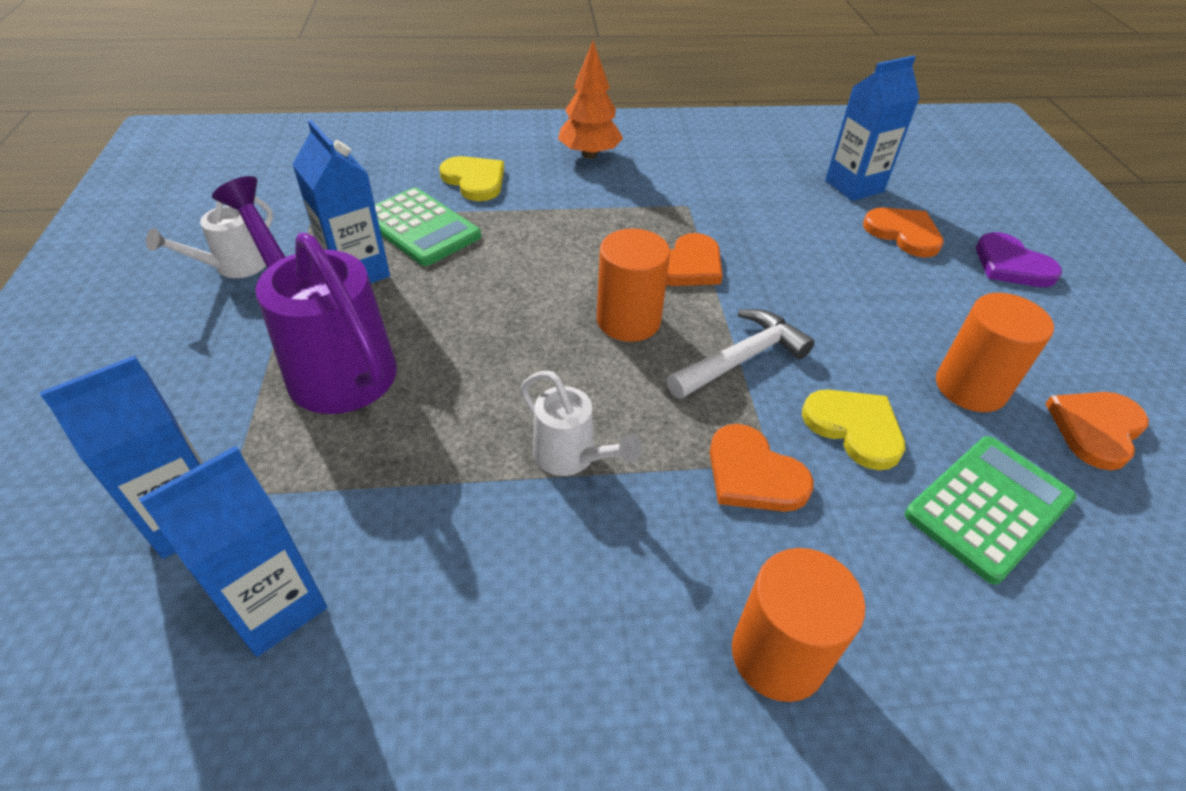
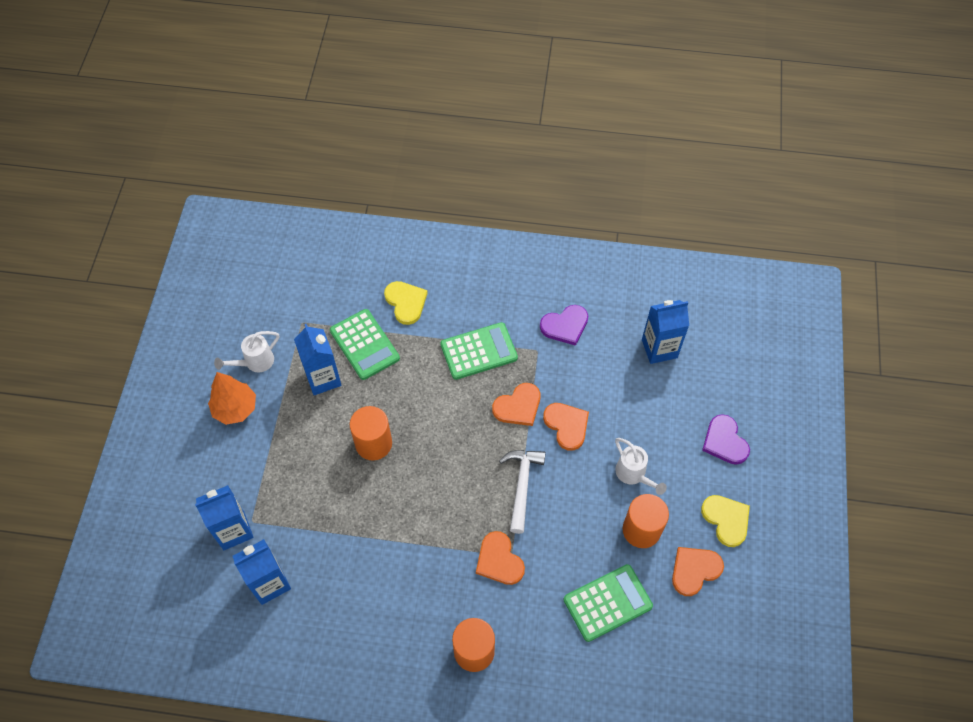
camera: 15 degrees right, 15 degrees up
purple watering can [212,176,397,414] -> none
white watering can [520,371,642,476] -> white watering can moved to [615,438,667,495]
orange tree [558,41,623,159] -> orange tree moved to [208,372,256,425]
orange cylinder [597,229,670,342] -> orange cylinder moved to [350,406,392,460]
white hammer [667,309,815,399] -> white hammer turned 60 degrees counterclockwise [499,450,546,534]
yellow heart [802,390,906,470] -> yellow heart moved to [701,495,750,547]
orange heart [863,208,944,258] -> orange heart moved to [543,403,589,451]
none -> green calculator [440,322,518,380]
none -> purple heart [540,305,588,346]

